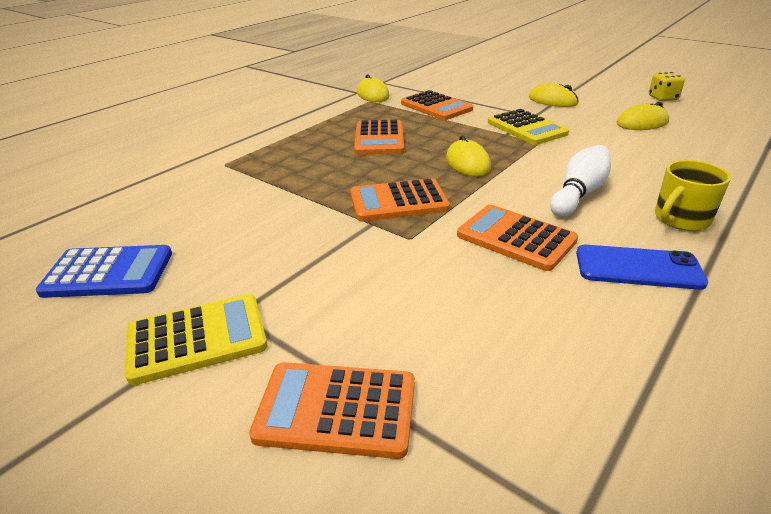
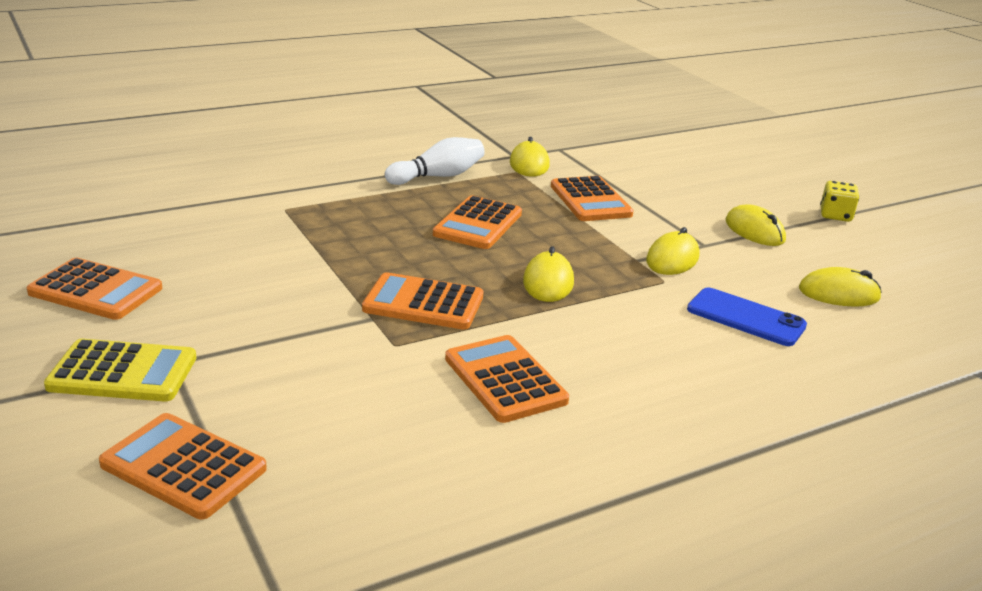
camera: 20 degrees right, 5 degrees down
blue calculator [36,245,172,298] -> orange calculator [27,258,162,320]
yellow calculator [488,109,569,145] -> yellow mouse [646,227,700,275]
white bowling pin [550,145,611,217] -> white bowling pin moved to [385,137,485,185]
blue phone [576,245,708,290] -> blue phone moved to [687,288,807,346]
yellow dice [649,72,685,101] -> yellow dice moved to [820,181,859,222]
yellow mug [655,160,731,231] -> none

